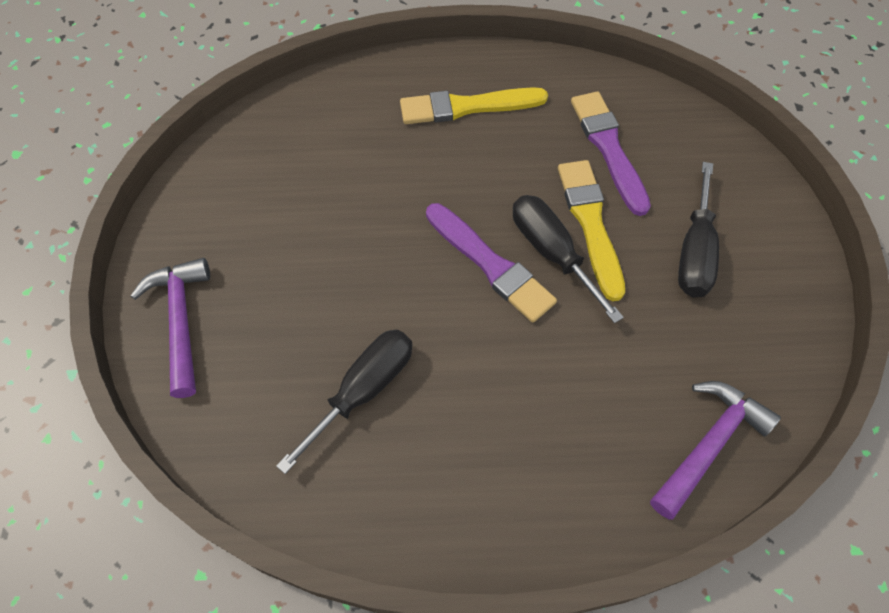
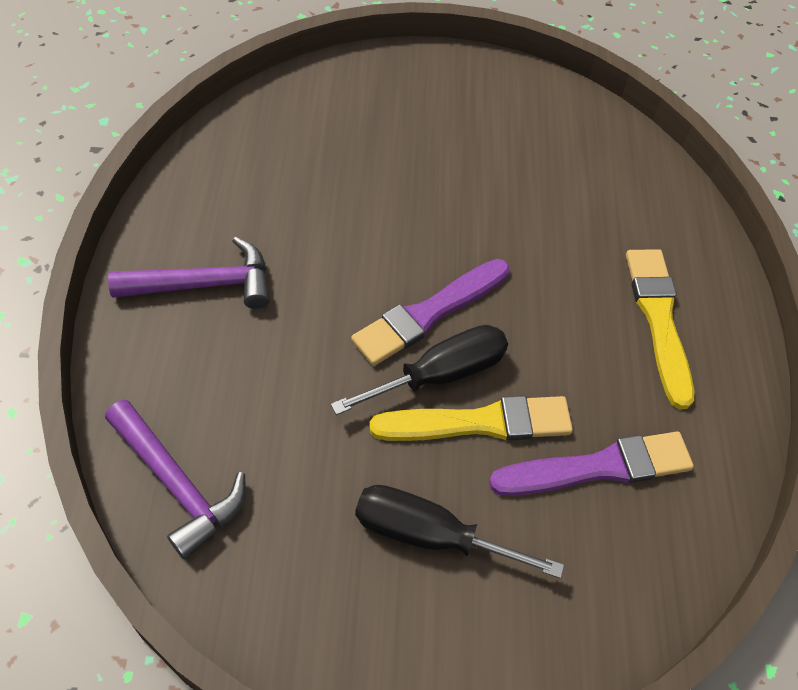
camera: 90 degrees right, 5 degrees down
purple hammer [131,258,210,398] -> purple hammer moved to [108,237,270,309]
black screwdriver [276,330,412,474] -> none

